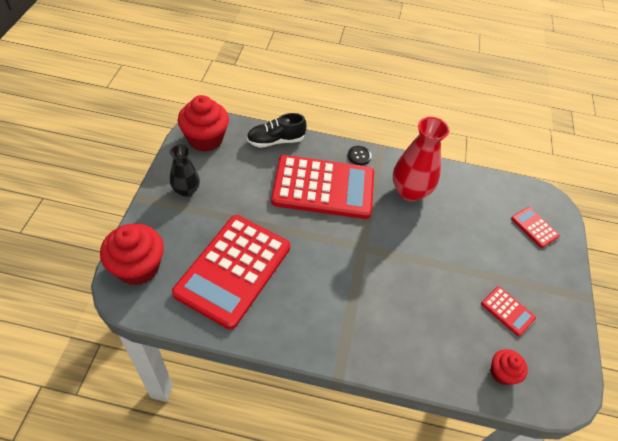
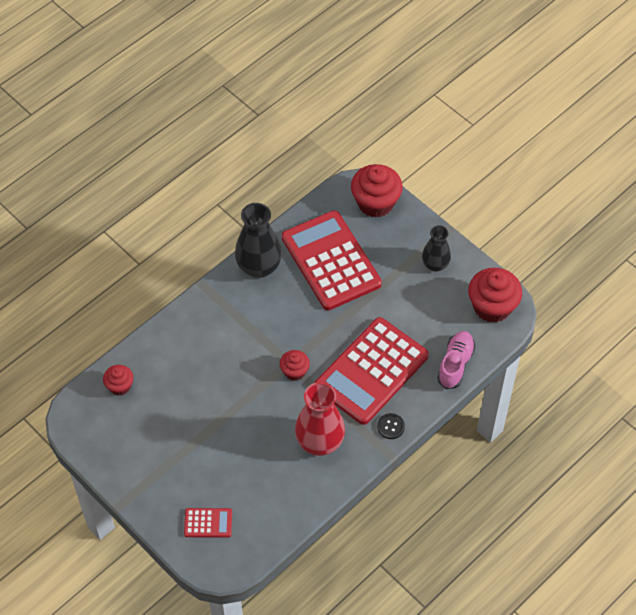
camera: 130 degrees right, 5 degrees up
black shoe [247,113,306,148] -> pink shoe [437,331,475,389]
red calculator [481,286,536,336] -> none
none -> black vase [235,203,282,278]
none -> red cupcake [280,350,310,381]

